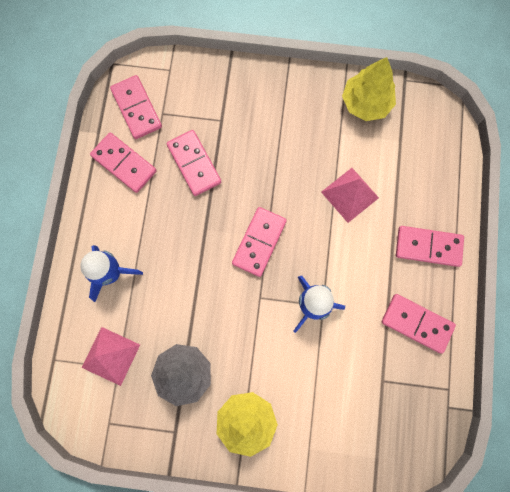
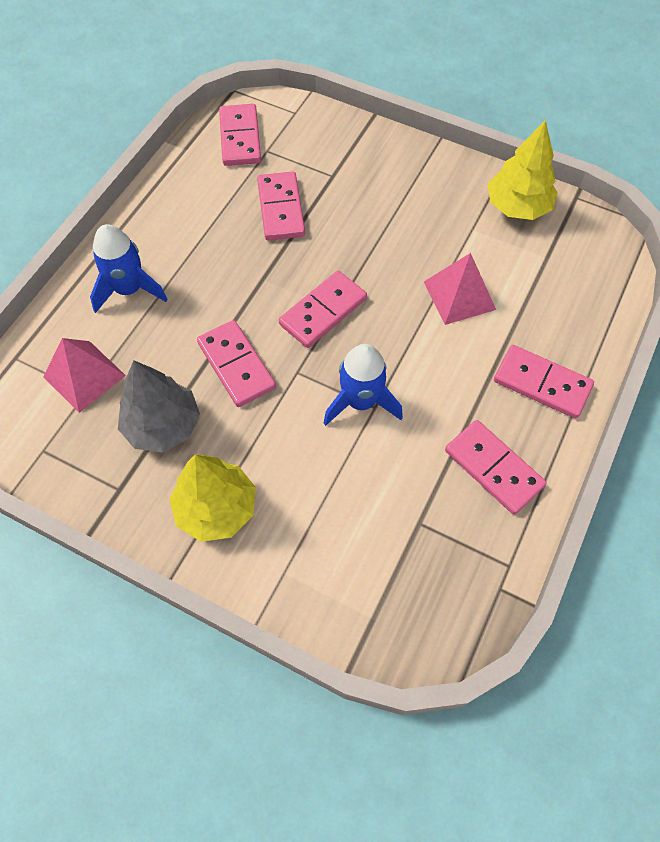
camera: 20 degrees right, 15 degrees down
pink domino [90,133,157,193] -> pink domino moved to [197,320,276,407]

